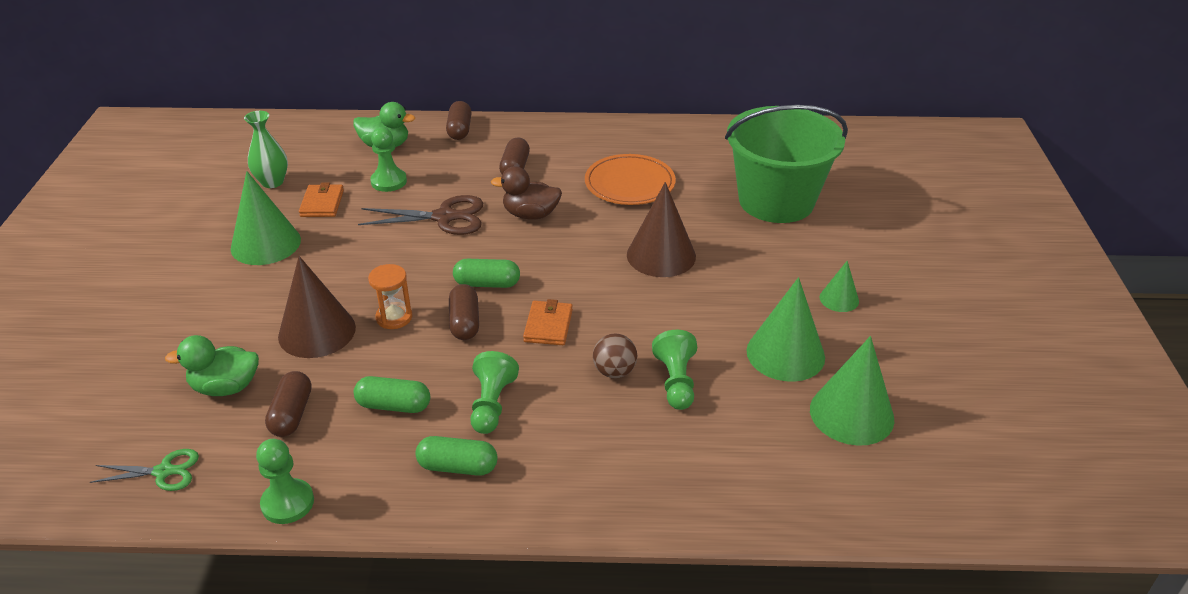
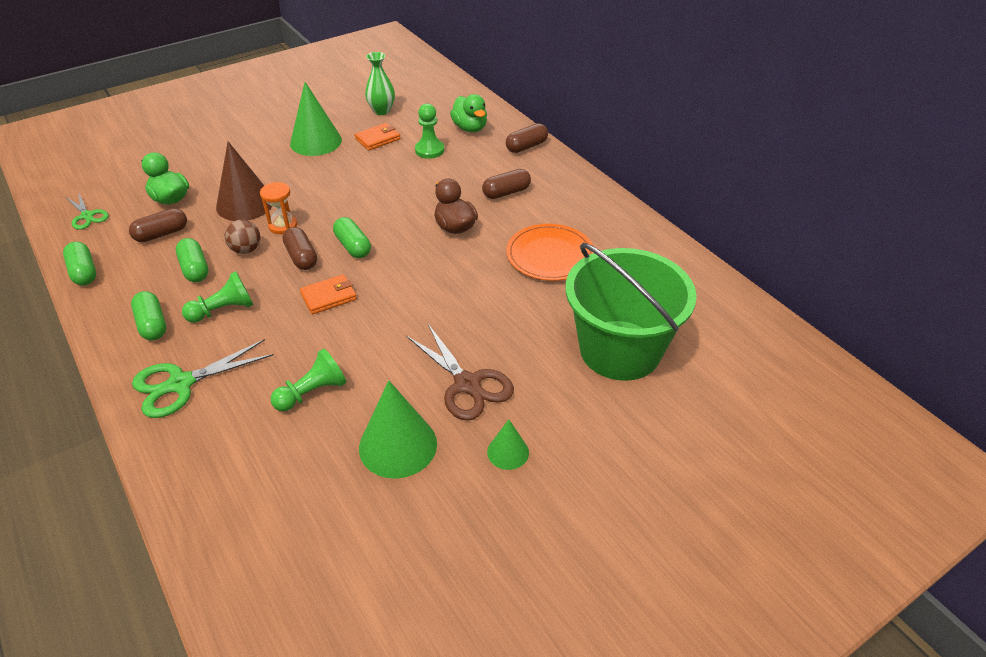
camera: 55 degrees right, 5 degrees up
green pawn [256,439,314,524] -> green capsule [63,241,96,286]
brown scissors [358,195,483,235] -> brown scissors moved to [406,324,514,421]
brown capsule [449,284,479,340] -> brown capsule turned 75 degrees counterclockwise [283,227,317,270]
brown ball [593,334,637,378] -> brown ball moved to [225,220,261,254]
brown cone [627,182,696,277] -> none
green cone [810,336,894,446] -> none
none -> green scissors [132,339,274,418]

